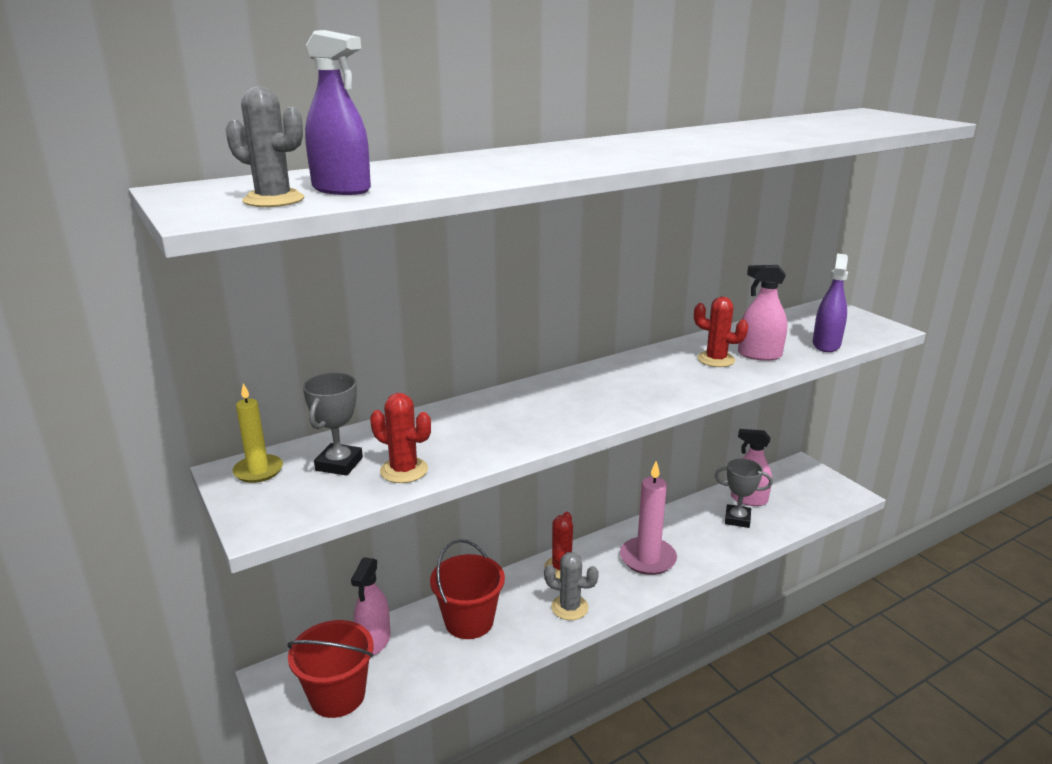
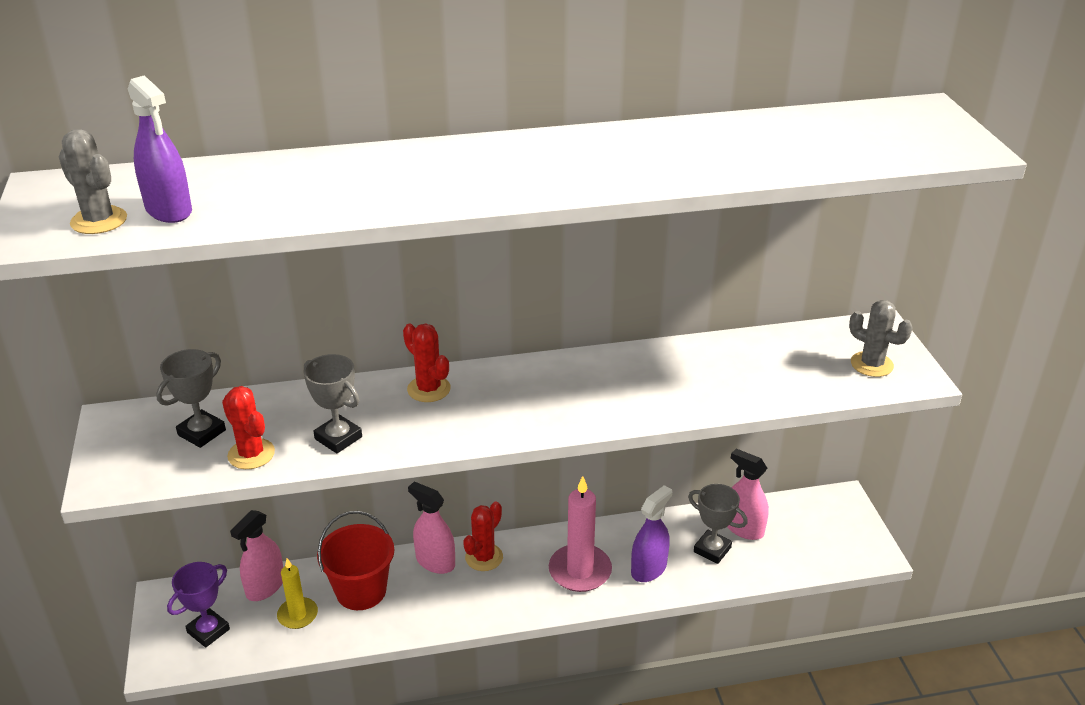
camera: 20 degrees right, 10 degrees up
yellow candle [233,383,283,483] -> yellow candle moved to [277,558,318,629]
red bucket [287,620,373,718] -> purple trophy [167,562,230,647]
grey cactus [544,552,599,620] -> grey cactus moved to [849,300,913,377]
red cactus [694,297,748,367] -> red cactus moved to [403,324,451,402]
pink spray bottle [738,265,787,361] -> pink spray bottle moved to [408,482,455,574]
purple spray bottle [813,254,848,352] -> purple spray bottle moved to [631,485,672,582]
none -> grey trophy [303,354,362,453]

